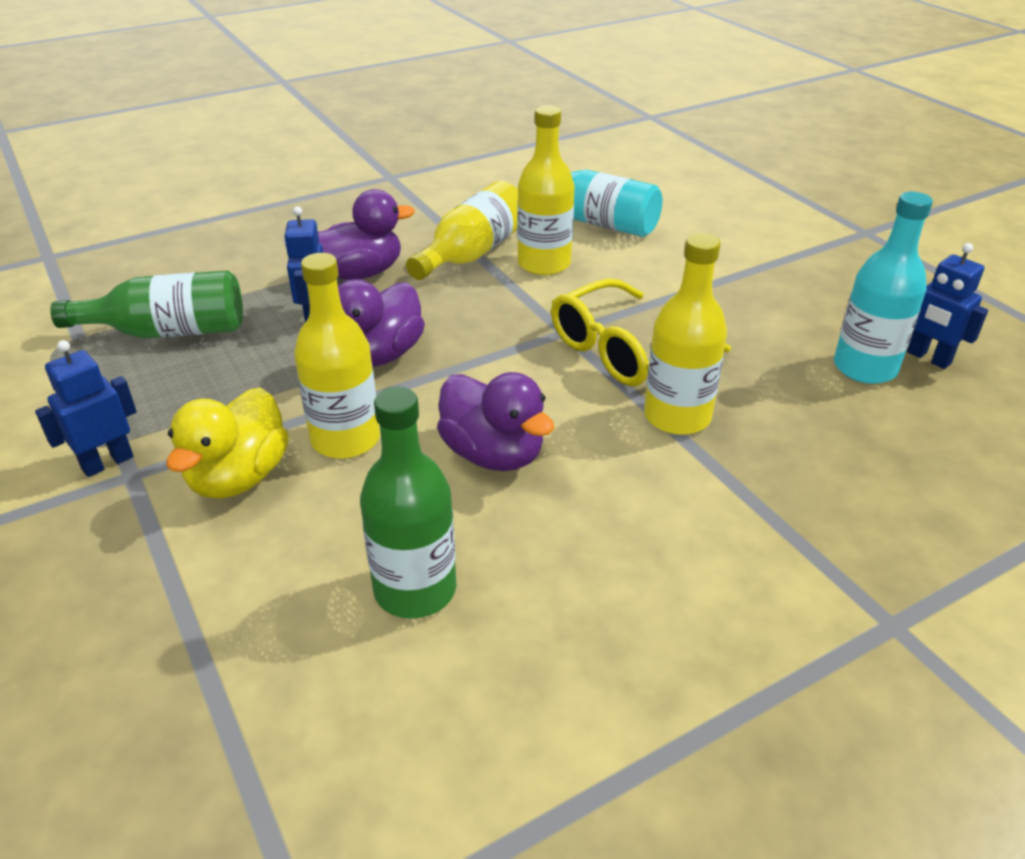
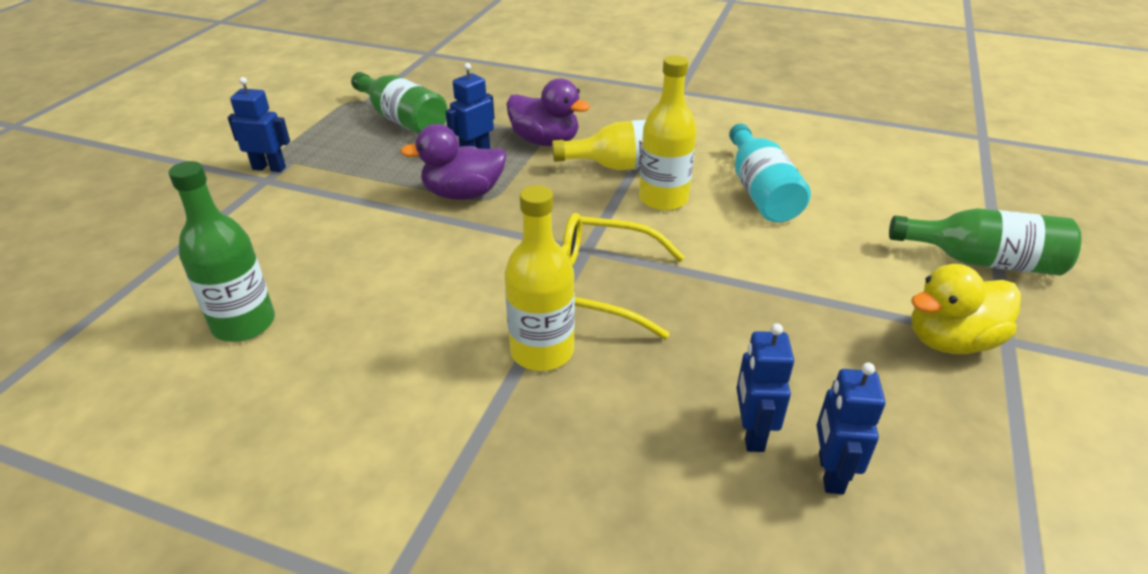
camera: 50 degrees right, 0 degrees up
yellow duck [166,387,289,499] -> yellow duck moved to [911,264,1021,354]
yellow bottle [294,253,380,459] -> none
purple duck [437,372,554,471] -> none
turquoise bottle [834,192,933,384] -> blue robot [736,323,794,452]
none -> green bottle [889,208,1081,275]

